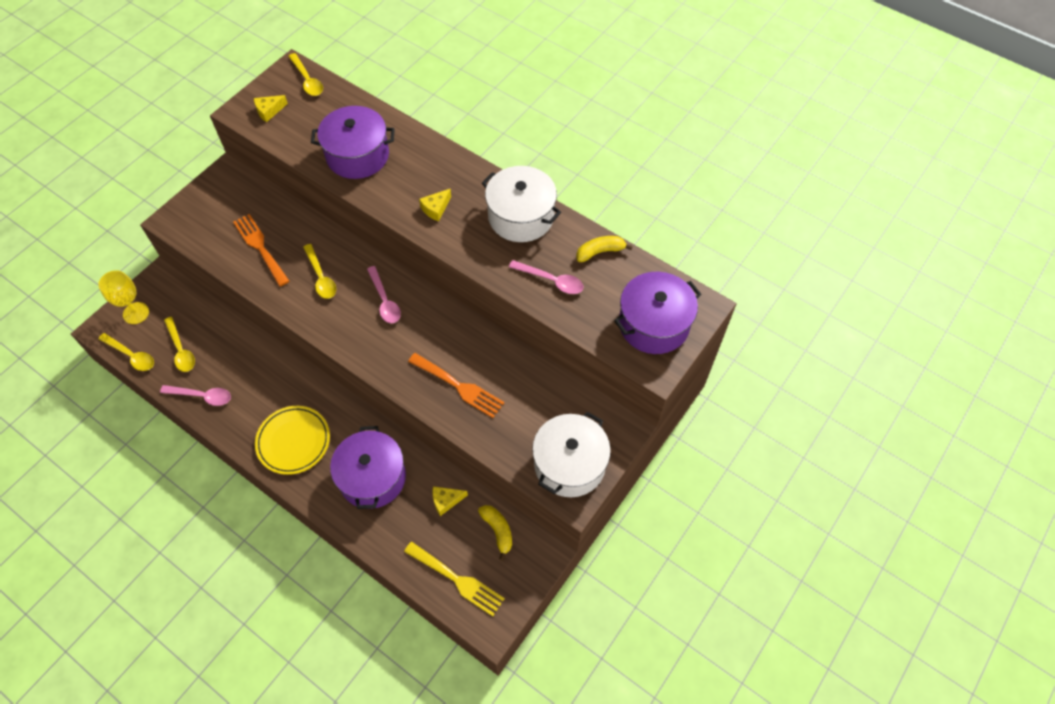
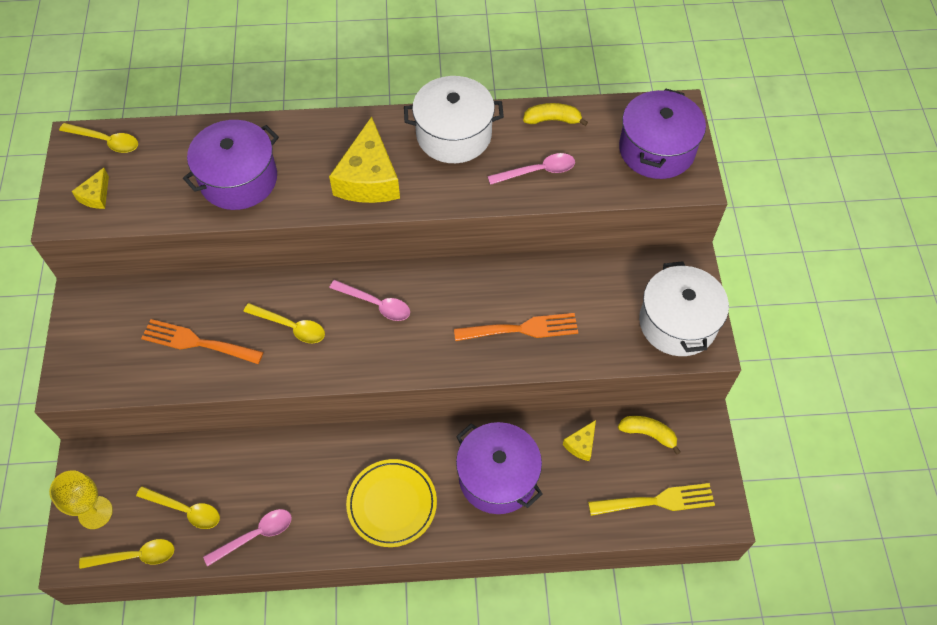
camera: 40 degrees left, 0 degrees up
yellow cheese [419,189,451,221] -> yellow cheese [329,116,400,203], size x2.12
yellow banana [576,236,633,262] -> yellow banana turned 60 degrees clockwise [523,103,588,126]

